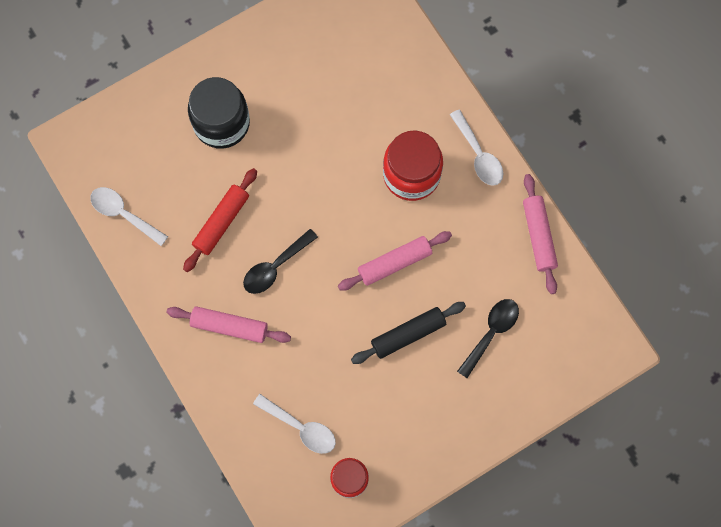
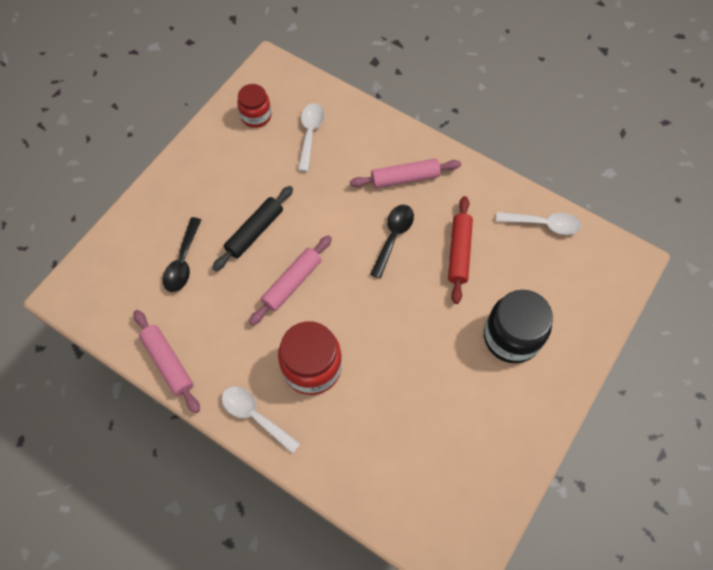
camera: 155 degrees right, 10 degrees down
white spoon [253,394,336,454] -> white spoon turned 90 degrees clockwise [298,103,325,172]

